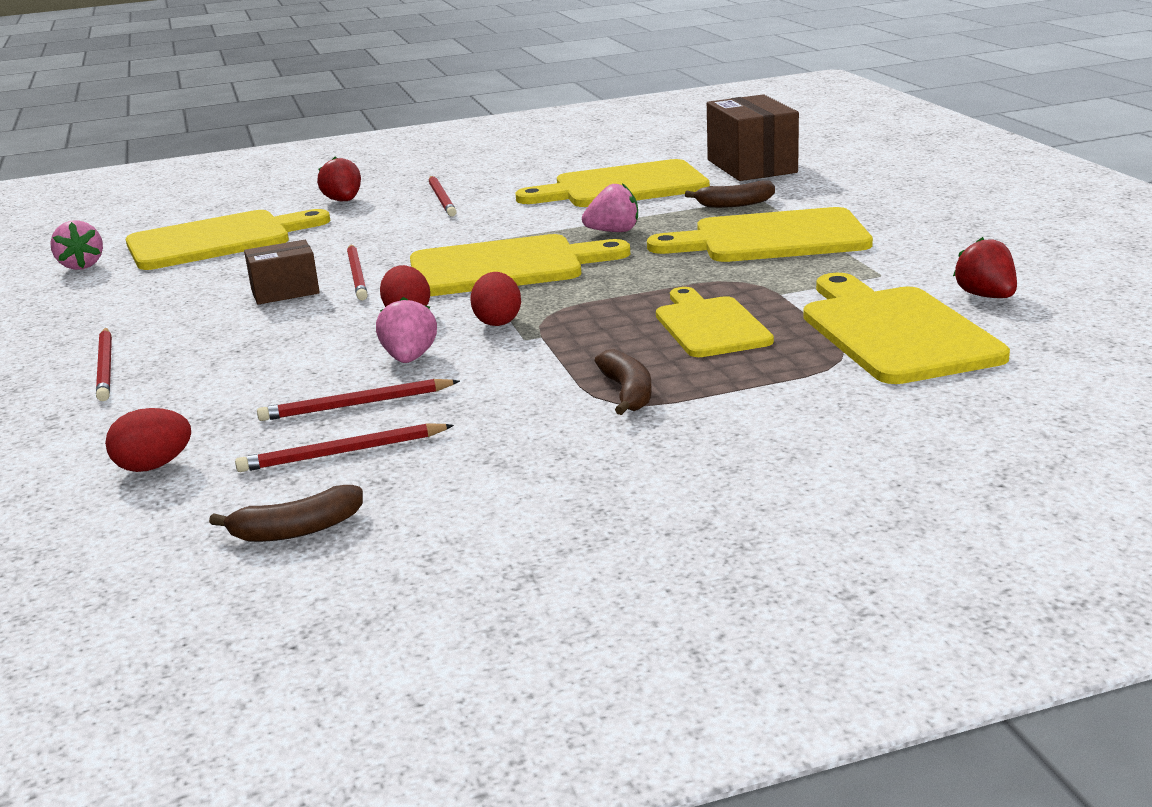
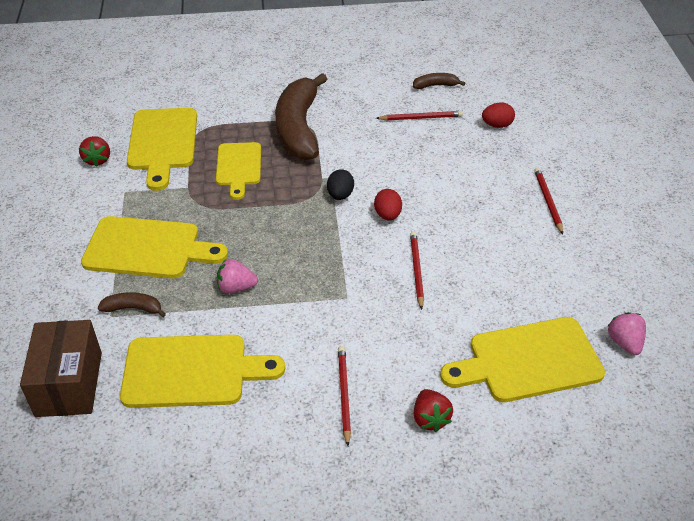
camera: 170 degrees left, 20 degrees up
brown box [244,240,320,305] -> none
red pencil [257,379,460,421] -> none
pink strawberry [376,297,437,363] -> none
yellow cutting board [410,234,630,296] -> none
red egg [470,272,521,326] -> black egg [327,169,354,200]
brown banana [595,349,652,415] -> brown banana [275,73,327,160], size x2.37

